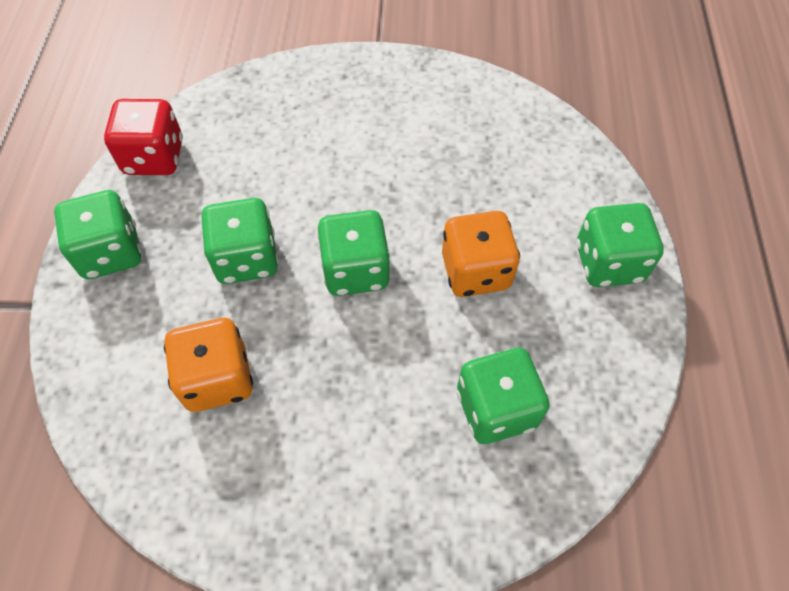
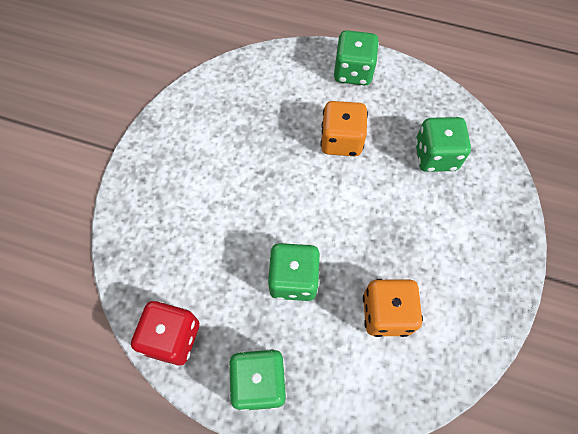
camera: 75 degrees left, 5 degrees up
green dice [317,210,390,296] -> none

